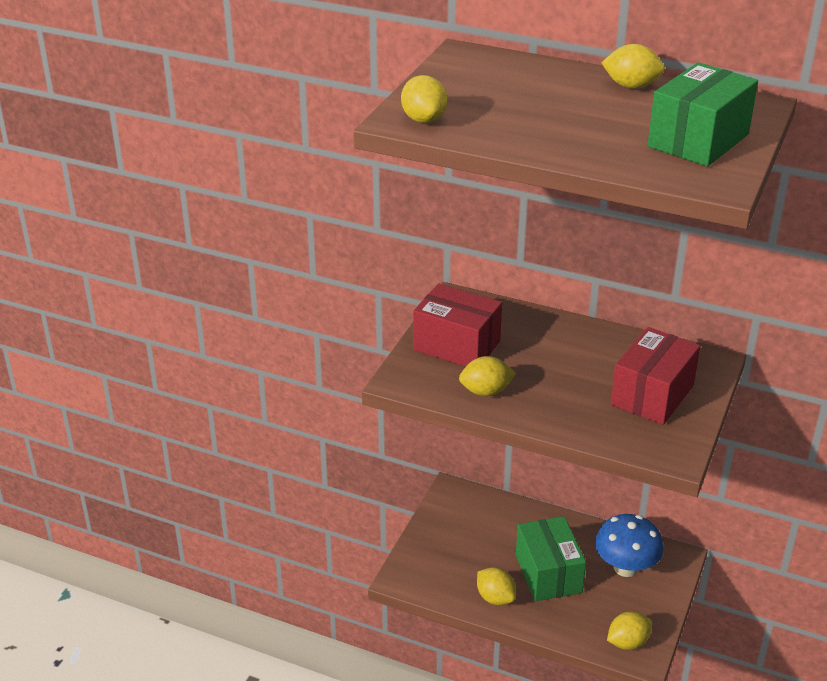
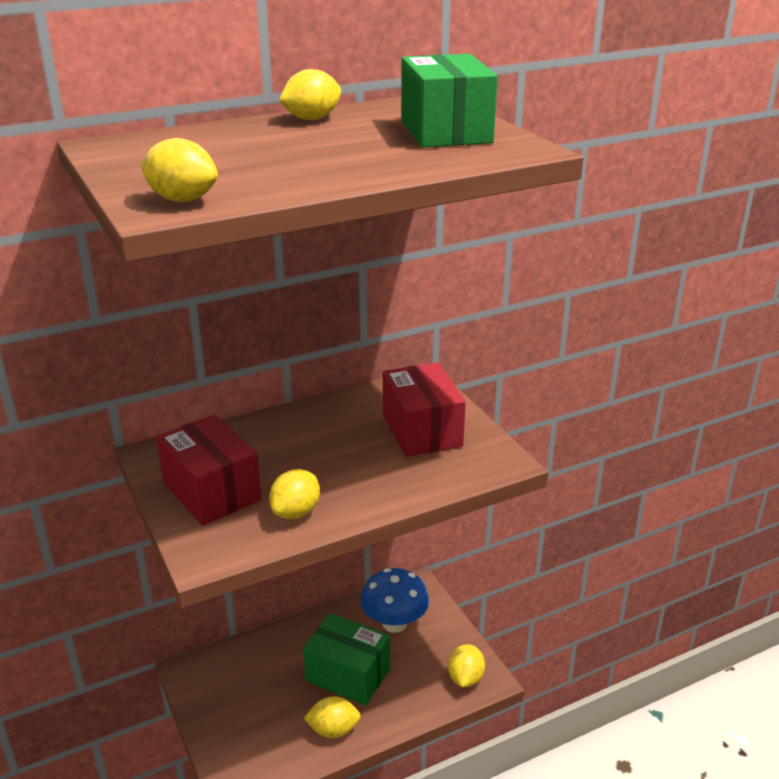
camera: 50 degrees left, 5 degrees down
red box [413,283,502,367] -> red box turned 75 degrees clockwise [156,414,261,525]

